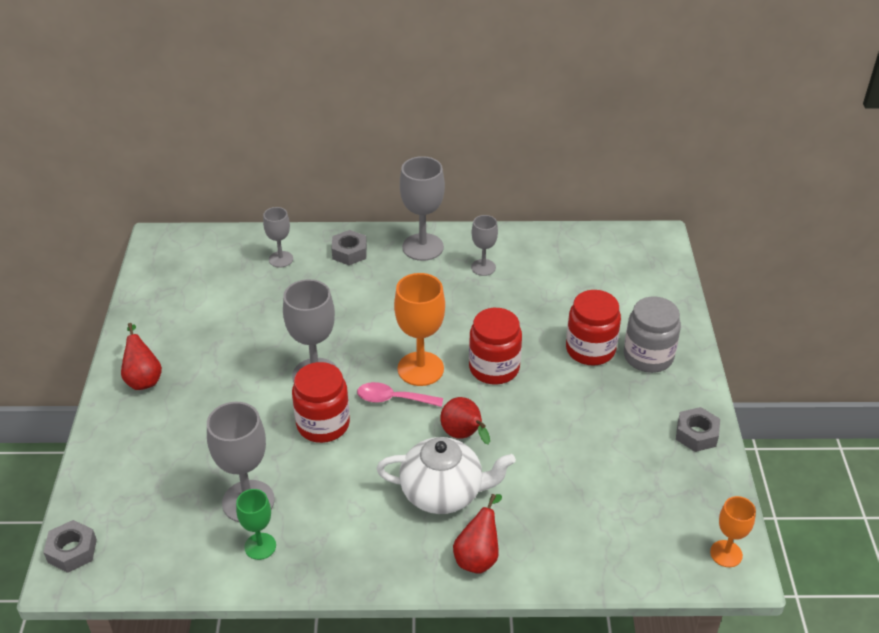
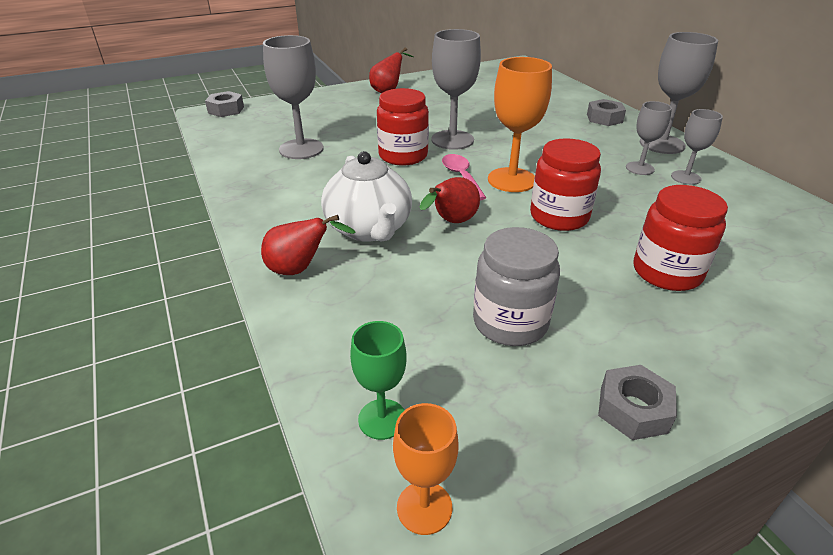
camera: 65 degrees right, 5 degrees down
green goblet [236,489,276,560] -> green goblet moved to [350,321,407,440]
grey goblet [263,207,293,267] -> grey goblet moved to [626,101,672,175]
grey jar [624,297,681,373] -> grey jar moved to [473,227,560,346]

